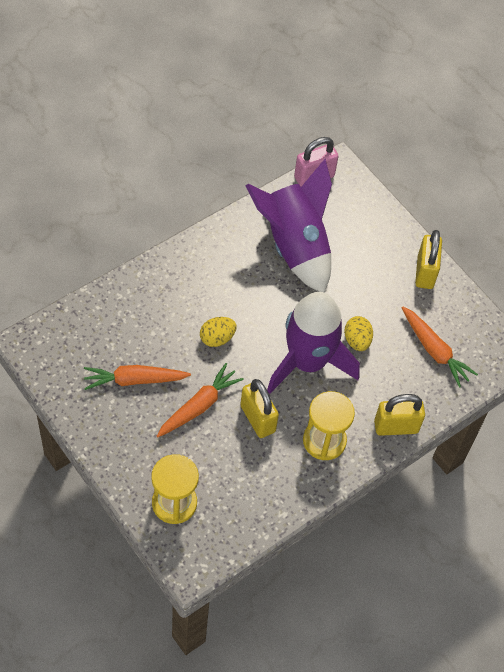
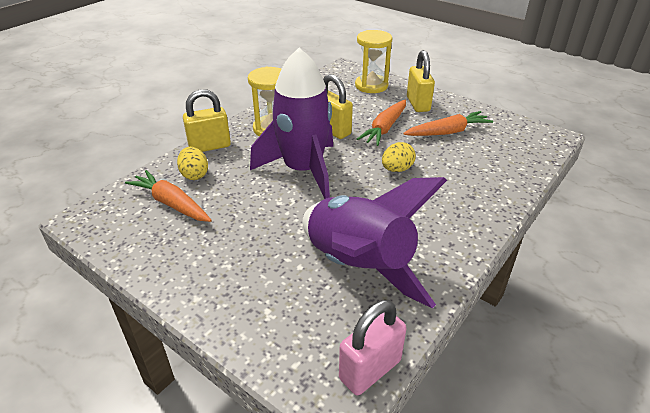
camera: 170 degrees right, 20 degrees down
yellow egg [344,316,373,351] -> yellow egg moved to [177,147,208,180]
yellow padlock [415,230,442,289] -> yellow padlock moved to [407,50,435,112]

